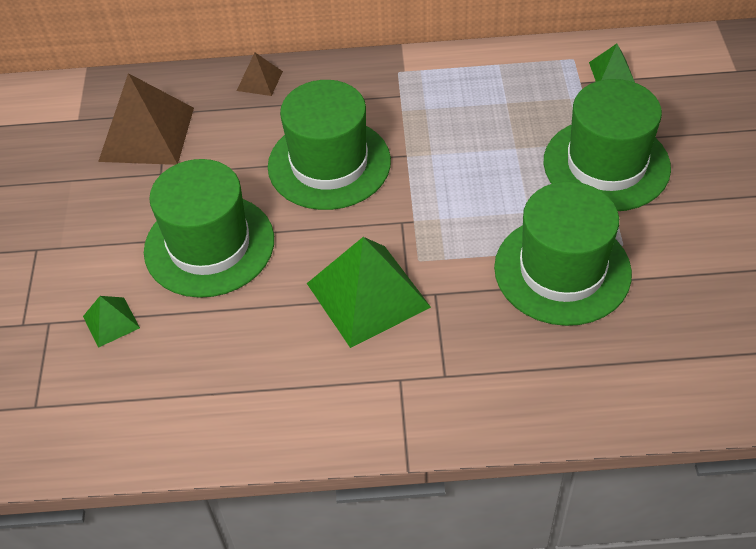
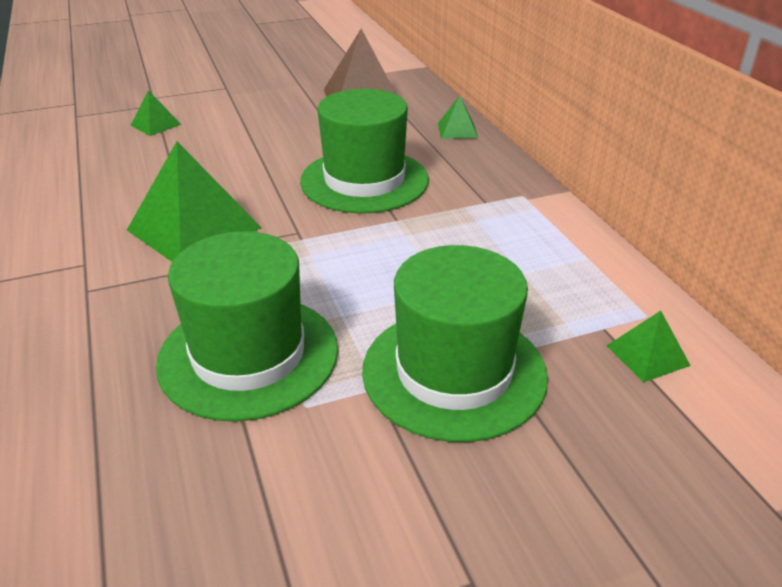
camera: 70 degrees right, 15 degrees down
green hat [144,159,274,298] -> none
brown pyramid [237,53,283,96] -> green pyramid [438,95,478,139]

